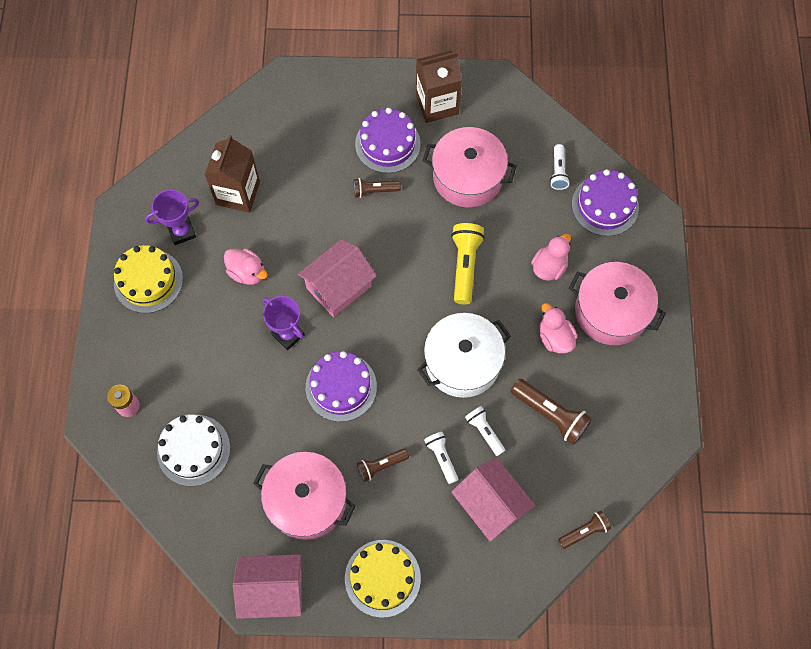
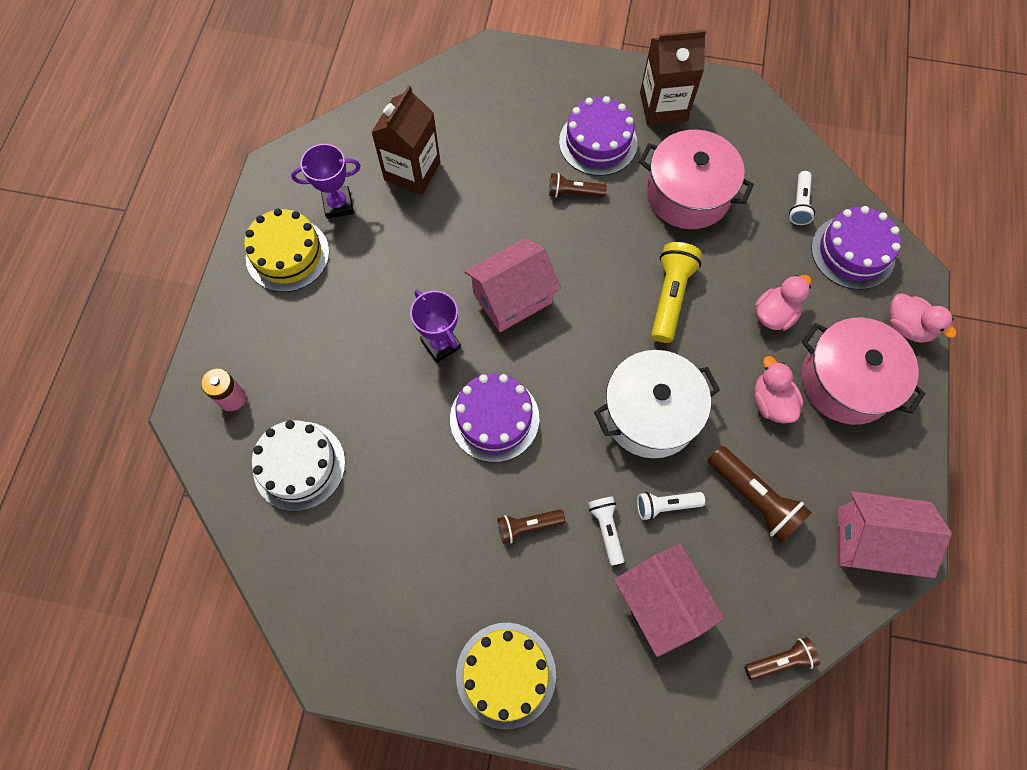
camera: 10 degrees right, 0 degrees up
pink duck [224,249,268,285] -> pink duck moved to [889,293,957,343]
pink house [233,554,302,619] -> pink house moved to [838,491,952,578]
pink pot [253,452,355,540] -> none
white flashlight [465,406,505,456] -> white flashlight turned 75 degrees counterclockwise [637,492,705,520]

